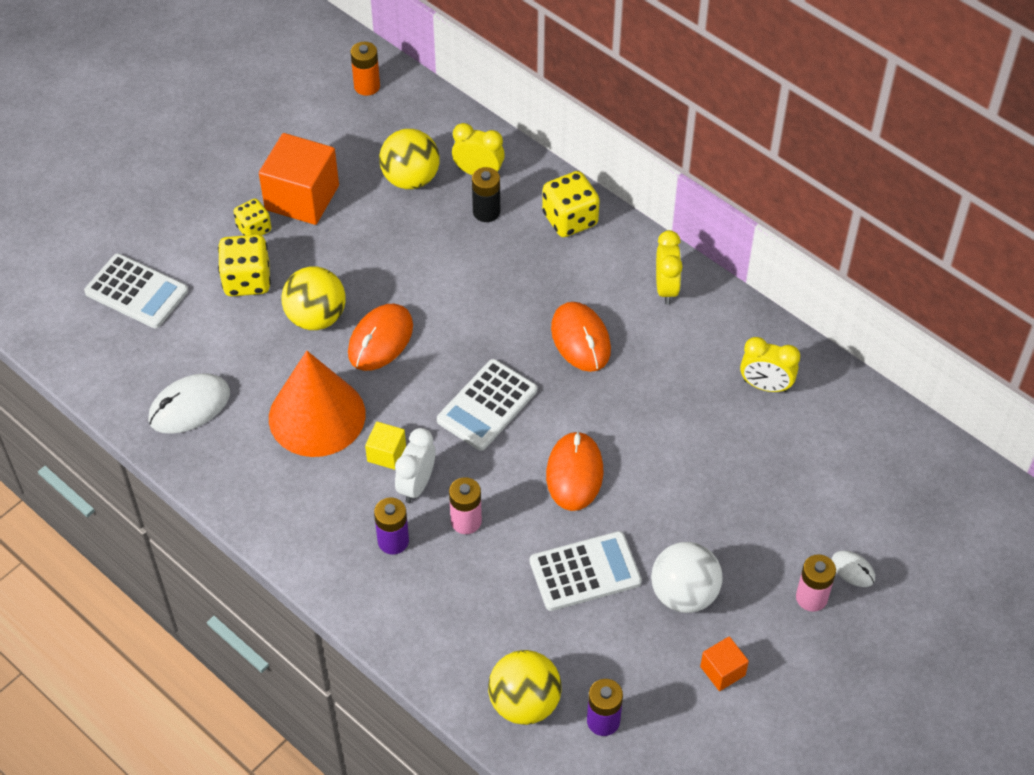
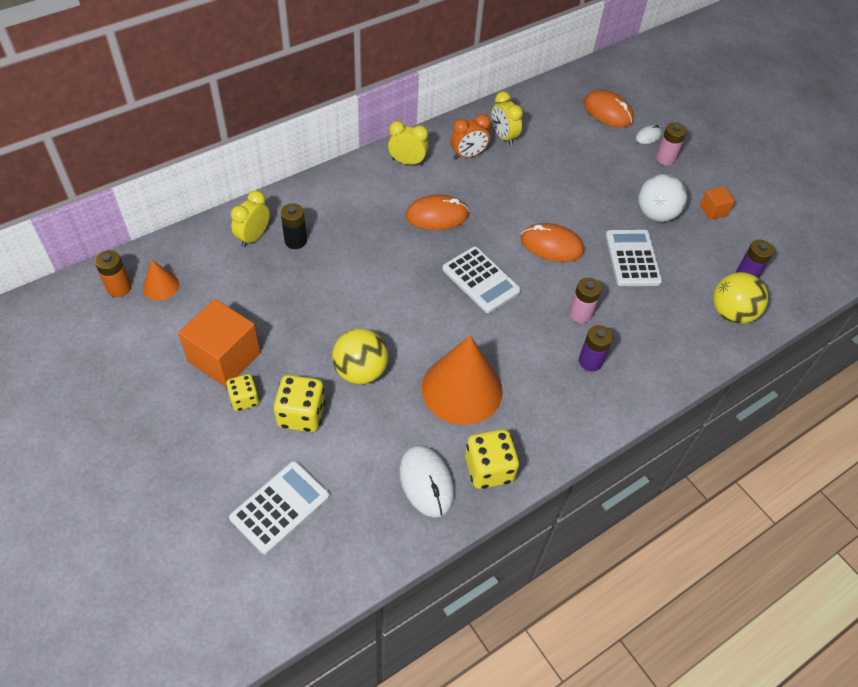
camera: 80 degrees left, 0 degrees up
orange mouse [348,304,413,371] -> orange mouse moved to [584,90,634,128]
yellow cube [365,422,406,470] -> none
yellow ball [379,129,440,189] -> none
white clock [395,428,435,503] -> none
yellow dice [542,171,600,237] -> yellow dice moved to [465,429,519,489]
yellow clock [740,337,800,392] -> yellow clock turned 120 degrees clockwise [492,91,523,146]
none -> orange cone [143,260,179,300]
none -> orange clock [451,114,490,159]

